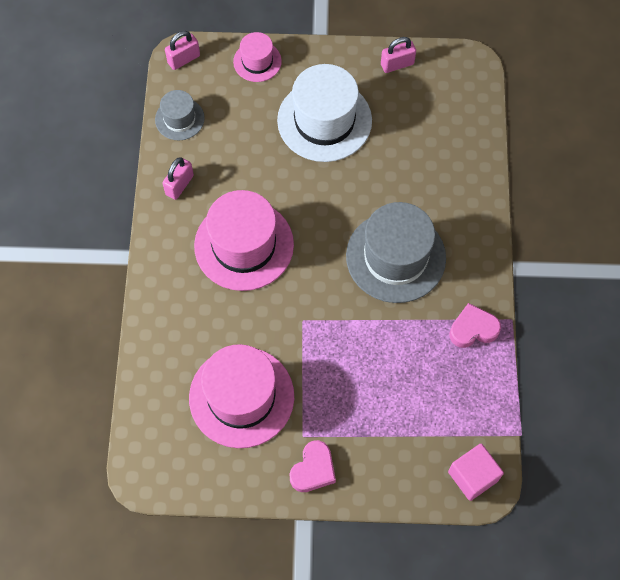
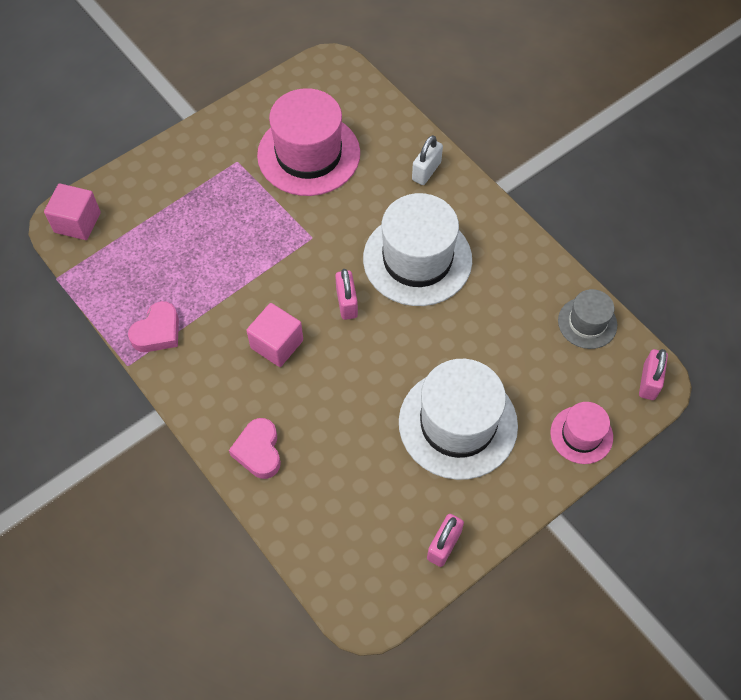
camera: 140 degrees right, 5 degrees down
pink padlock [162,157,194,200] -> pink padlock moved to [335,269,358,320]
pink hat [194,190,294,291] -> white hat [363,193,472,306]
pink heart [289,440,336,492] -> pink heart moved to [229,418,281,479]
grey hat [346,202,446,303] -> pink cube [246,303,303,367]
none -> white padlock [412,135,443,185]

